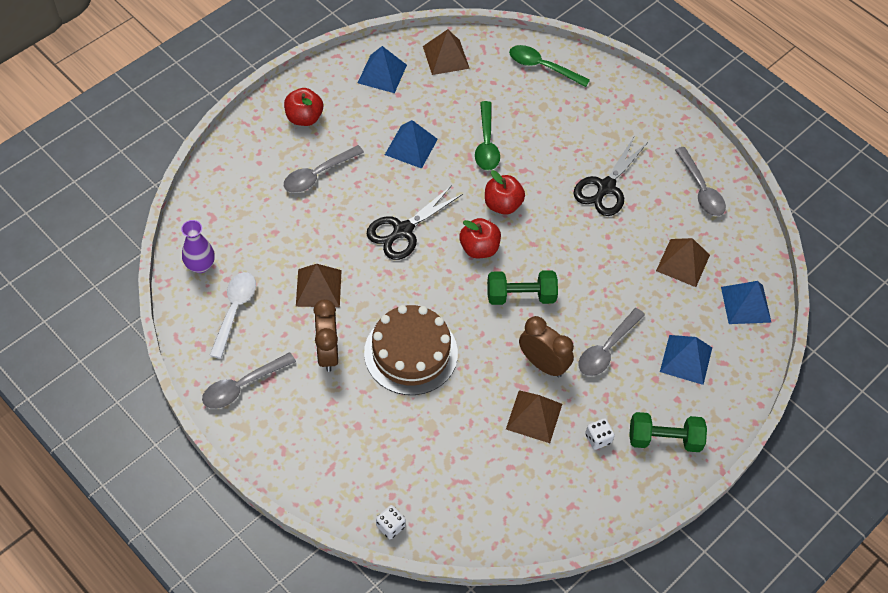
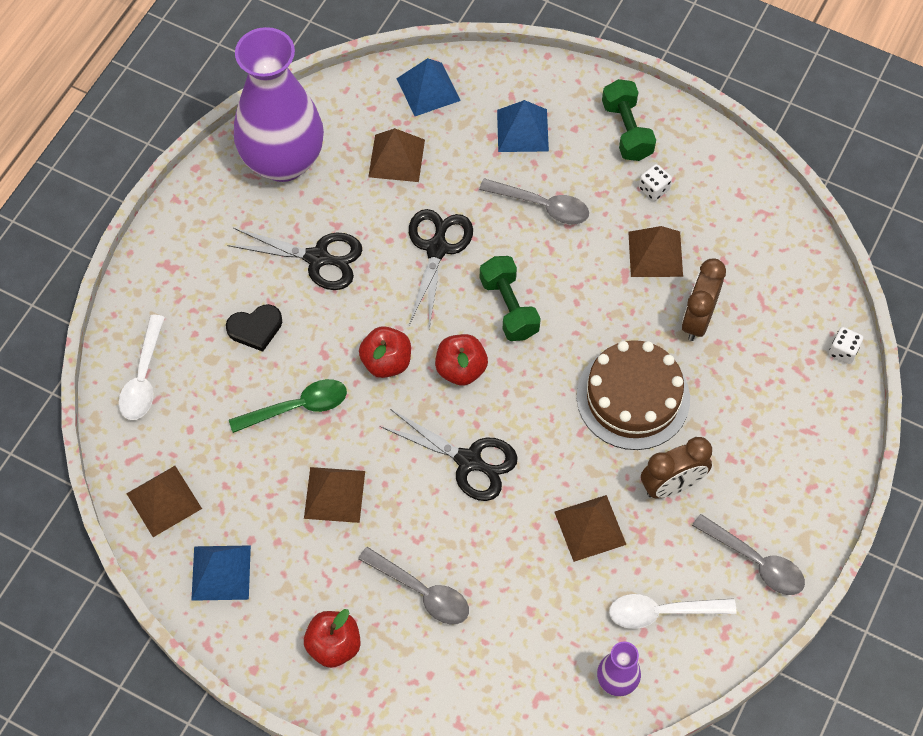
camera: 105 degrees left, 5 degrees up
blue pyramid [385,120,438,169] -> brown pyramid [304,467,365,523]
green spoon [509,45,590,87] -> white spoon [118,315,165,420]
brown clock [519,316,574,378] -> brown clock moved to [682,259,726,341]
grey spoon [675,147,726,216] -> purple vase [234,27,324,182]
none -> black heart [226,304,282,352]
none -> black scissors [409,209,473,328]

